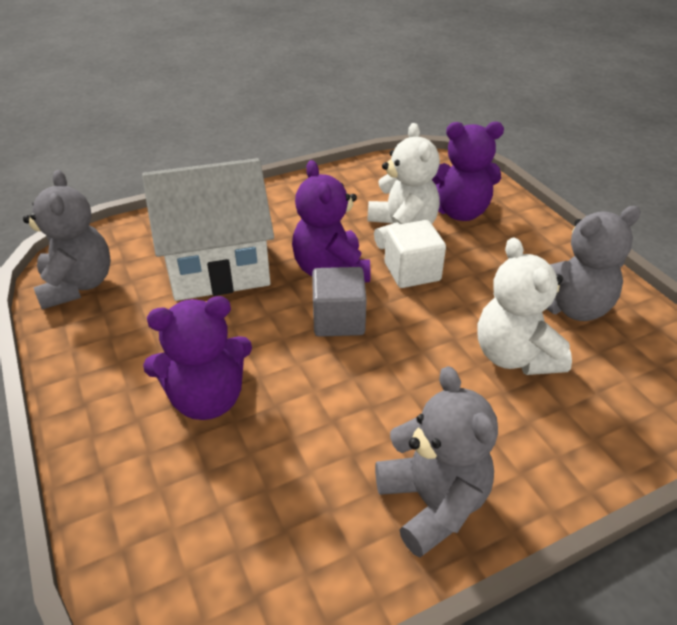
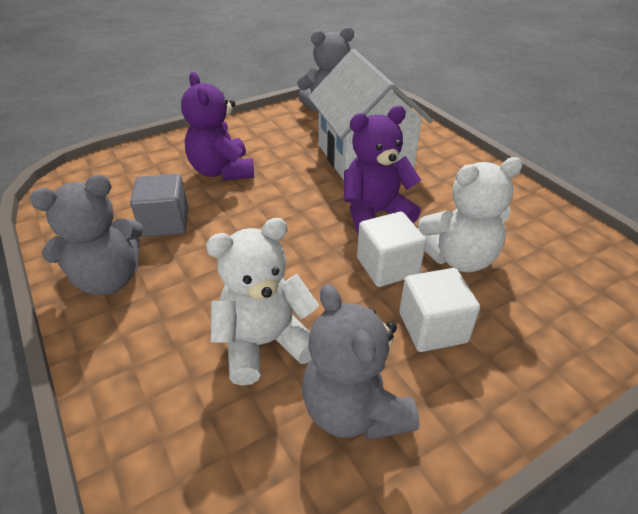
camera: 85 degrees right, 0 degrees up
grey cube [312,267,367,337] -> grey cube moved to [130,174,188,237]
purple teddy bear [432,122,504,221] -> none
none -> white cube [399,268,480,352]

